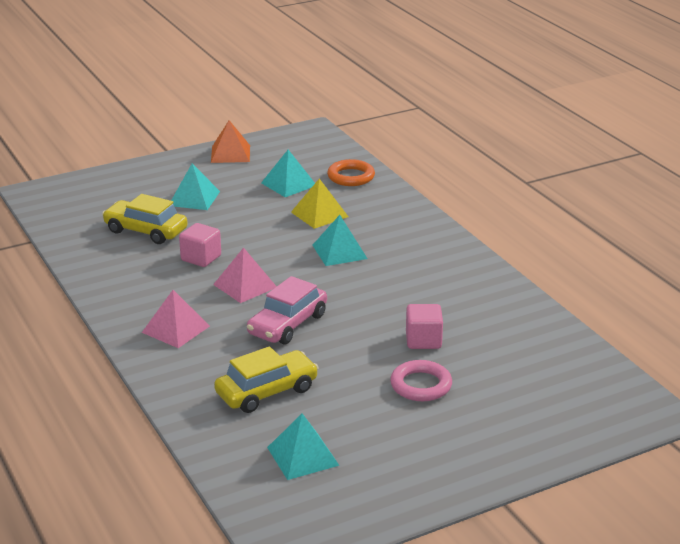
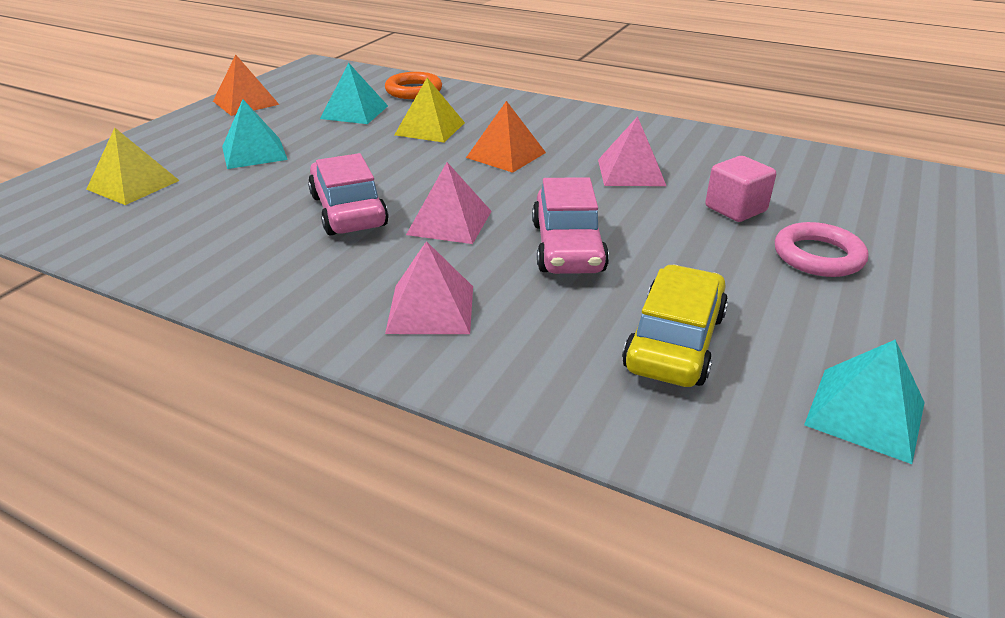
camera: 35 degrees left, 5 degrees up
yellow car [102,194,188,244] -> none
pink cube [179,223,221,267] -> pink car [308,153,389,236]
turquoise pyramid [312,215,368,266] -> orange pyramid [466,101,546,173]
none -> yellow pyramid [86,128,180,205]
none -> pink pyramid [598,116,666,186]

